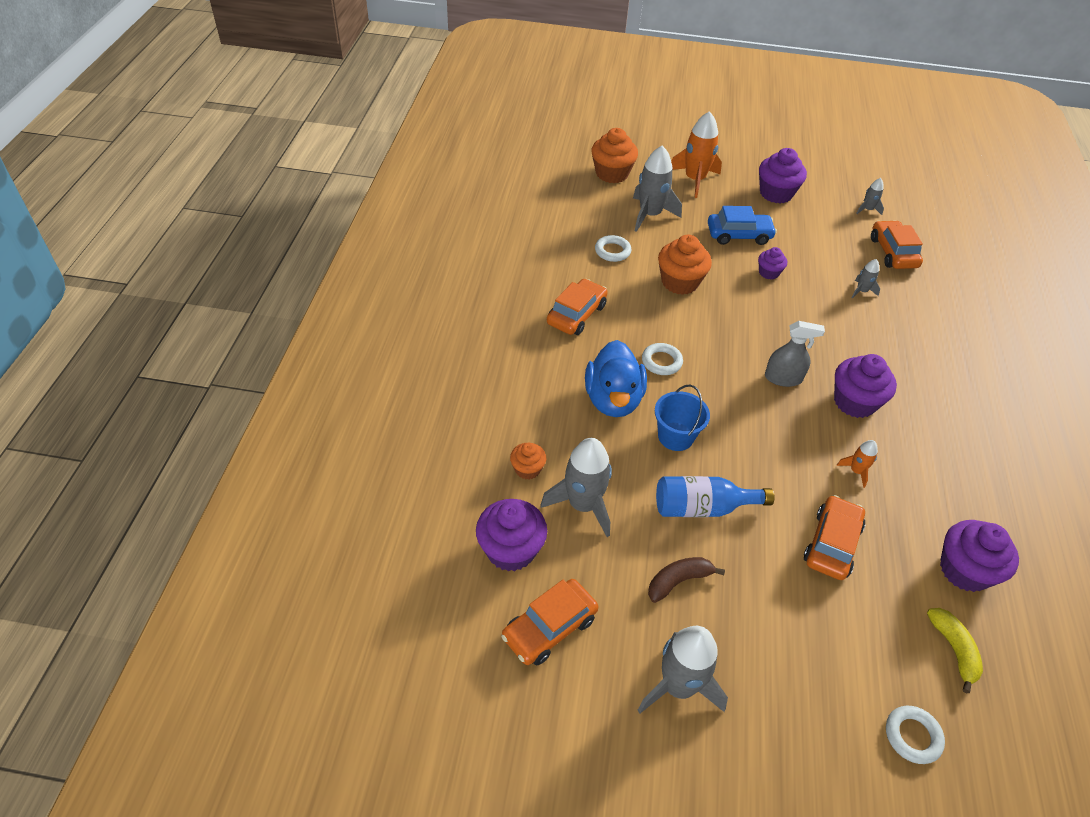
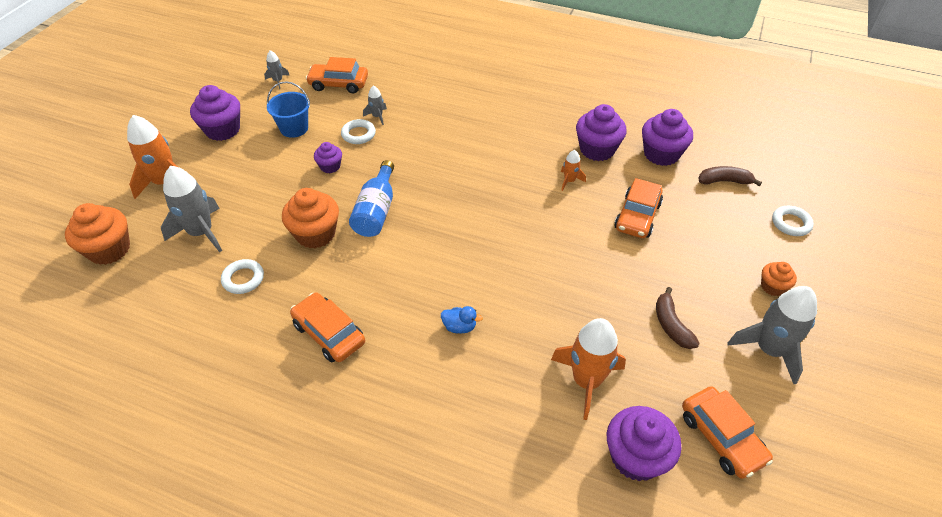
camera: 75 degrees left, 0 degrees up
orange cupcake [510,443,546,480] -> orange cupcake moved to [761,262,797,296]
grey rocket [541,438,612,537] -> orange rocket [551,318,626,420]
blue duck [585,340,647,417] -> blue duck [441,306,483,333], size x0.43
white ring [642,343,683,375] -> white ring moved to [341,119,376,144]
blue bucket [655,384,710,451] -> blue bucket moved to [267,81,310,138]
blue bottle [656,476,775,517] -> blue bottle moved to [349,160,394,237]
blue car [708,206,777,245] -> none
grey spray bottle [765,321,825,387] -> none
orange car [804,495,865,580] -> orange car turned 105 degrees counterclockwise [614,178,663,238]
purple cupcake [834,354,897,418] -> purple cupcake moved to [576,104,627,161]
yellow banana [927,608,983,693] -> brown banana [698,166,762,186]

